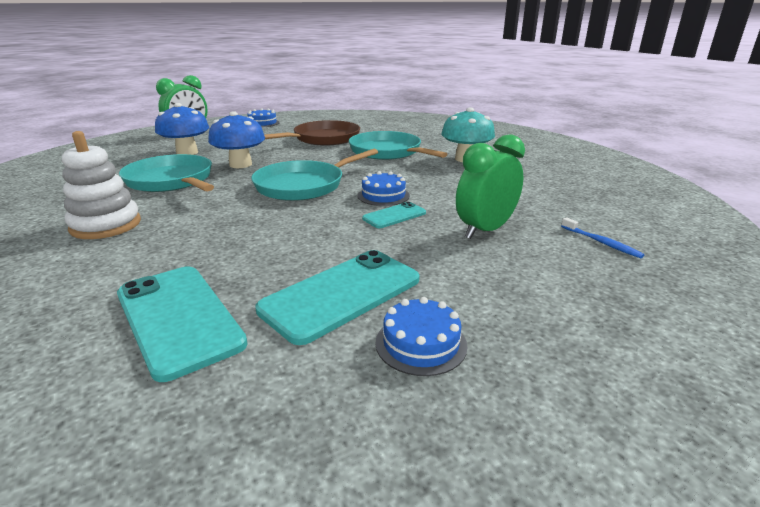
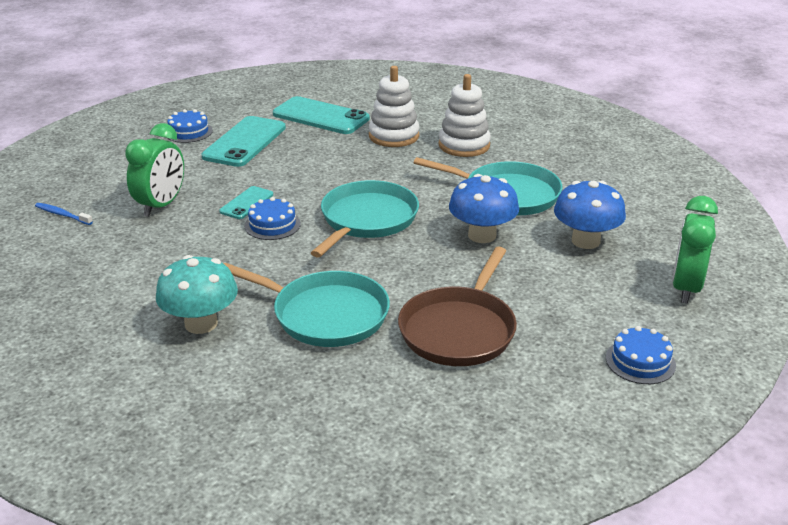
camera: 155 degrees right, 5 degrees up
none -> white stacking toy [369,66,419,147]

